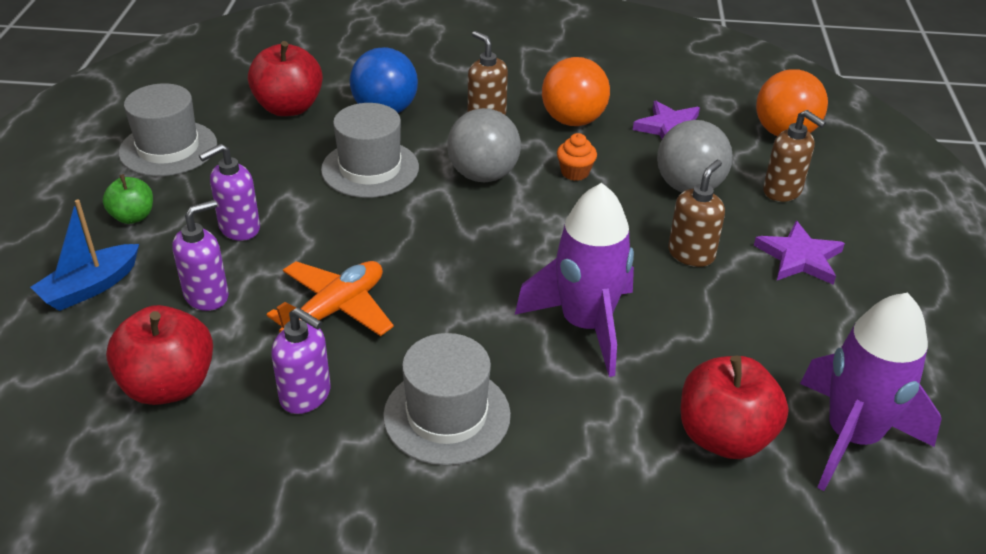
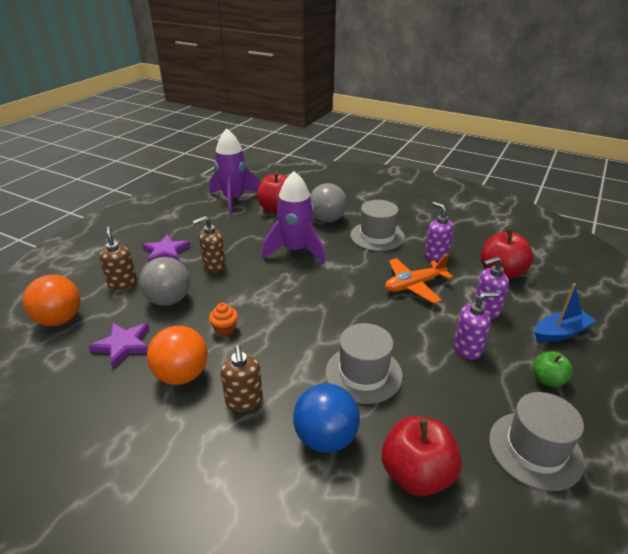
camera: 155 degrees left, 5 degrees down
grey ball [447,108,521,183] -> grey ball moved to [310,183,347,222]

